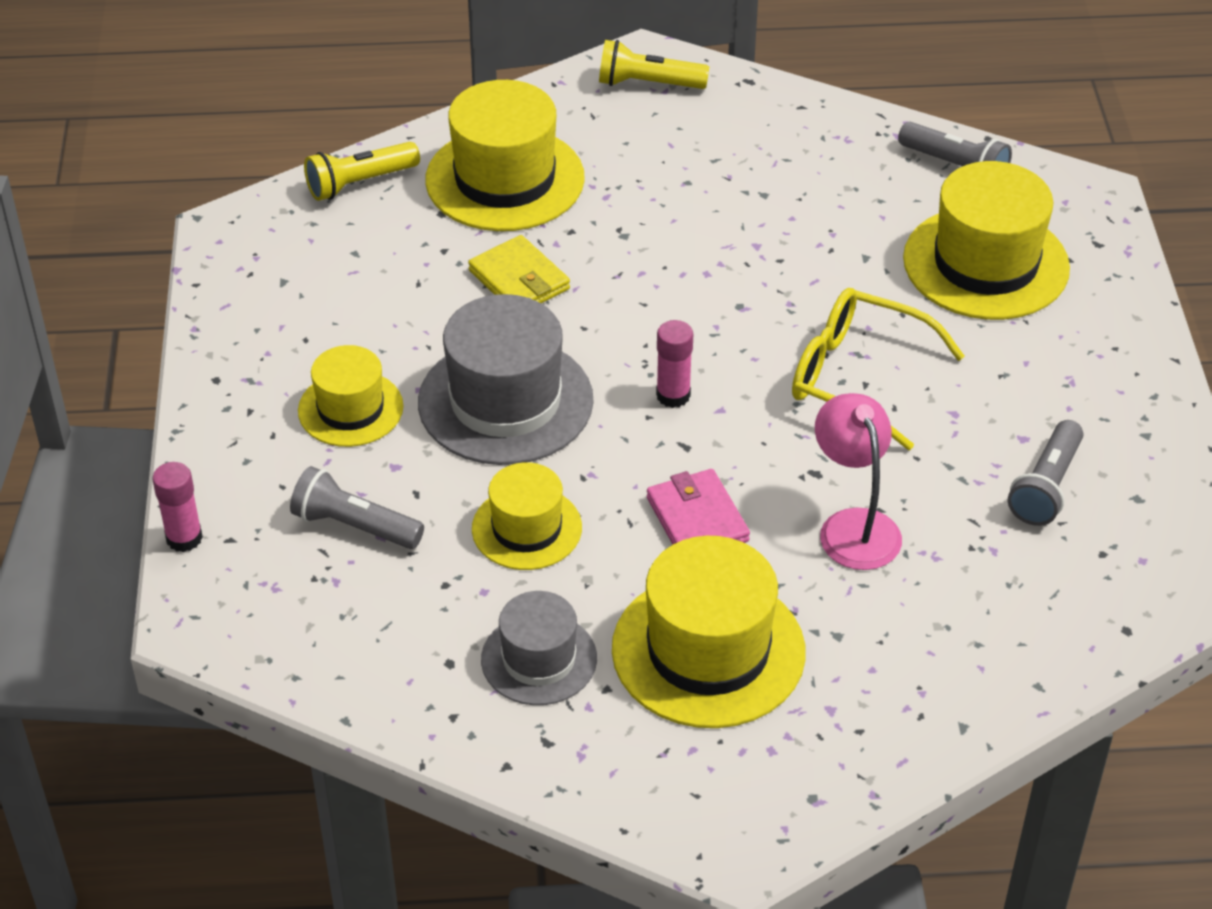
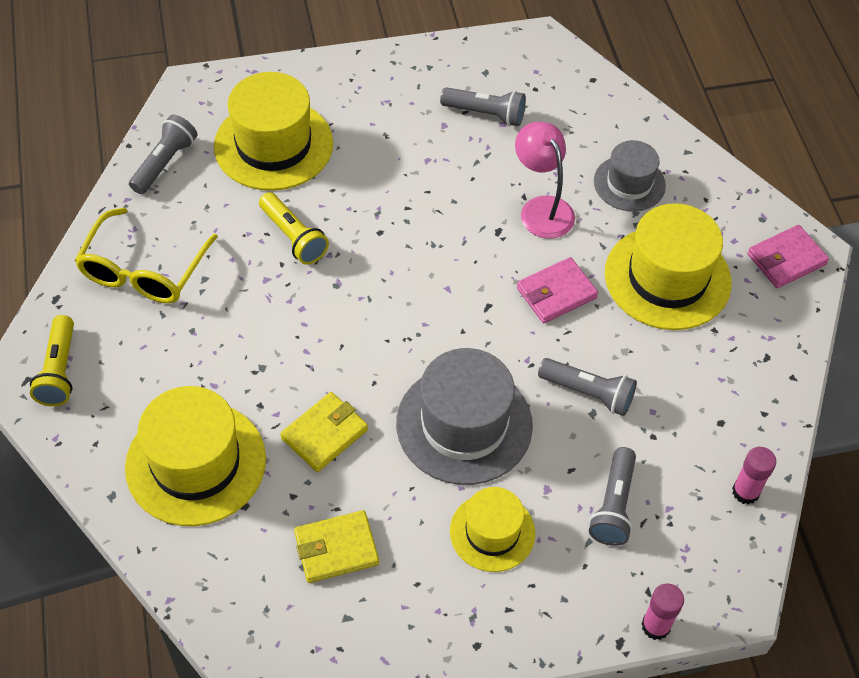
camera: 100 degrees left, 10 degrees up
yellow flashlight [304,142,420,201] -> yellow flashlight moved to [259,192,329,265]
yellow hat [472,462,582,570] -> grey flashlight [538,358,637,416]
grey hat [481,591,597,705] -> grey hat moved to [594,140,666,212]
pink glue stick [656,320,693,408] -> pink glue stick moved to [732,447,776,505]
yellow glasses [792,288,965,450] -> yellow glasses moved to [75,208,218,303]
pink lamp [815,393,902,570] -> pink lamp turned 90 degrees clockwise [515,122,575,239]
none -> yellow wallet [294,510,379,583]
none -> pink wallet [747,225,829,288]

